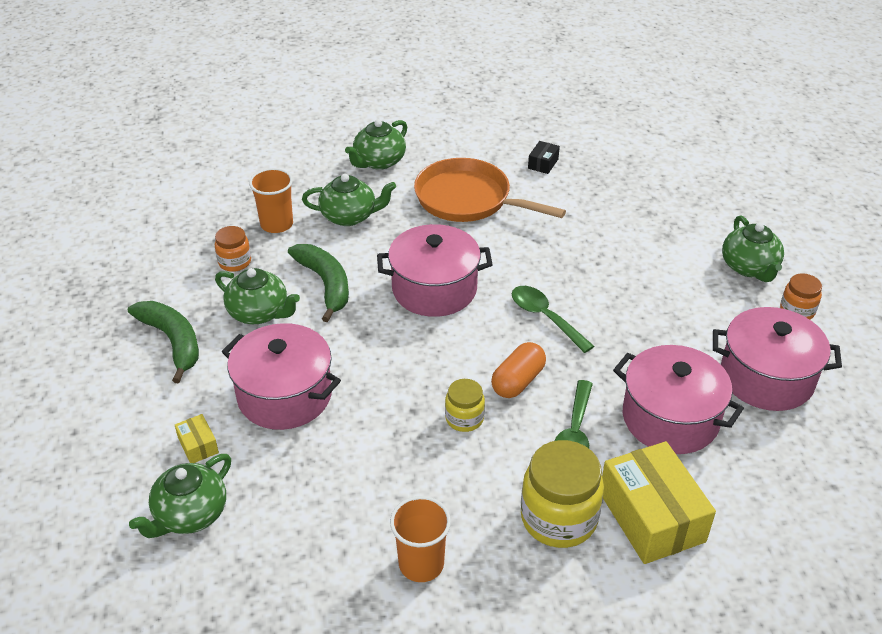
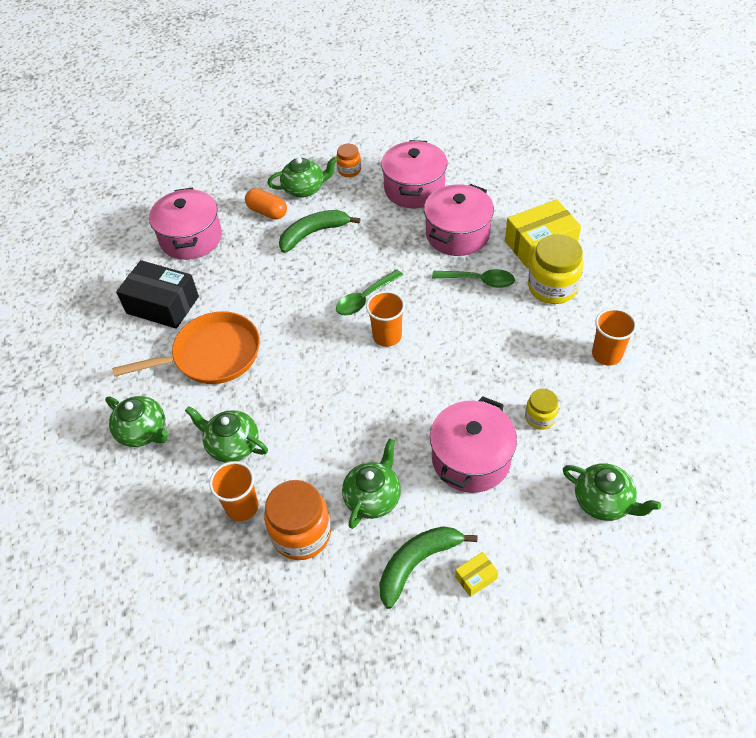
camera: 90 degrees left, 10 degrees up
yellow box [175,414,219,463] -> yellow box moved to [455,552,498,597]
orange jar [215,226,251,272] -> orange jar [264,480,331,560], size x1.83
green banana [288,244,349,322] -> green banana moved to [279,210,360,253]
green teapot [302,174,396,226] -> green teapot turned 60 degrees counterclockwise [185,406,268,463]
pink pot [377,224,493,317] -> pink pot moved to [149,188,222,260]
orange pan [414,158,566,222] -> orange pan turned 135 degrees counterclockwise [112,311,260,384]
yellow jar [445,379,485,432] -> yellow jar moved to [525,389,559,430]
orange capsule [491,342,546,398] -> orange capsule moved to [245,188,287,219]
black box [528,141,560,174] -> black box [116,260,199,329], size x2.26
none -> orange cup [366,291,405,347]

